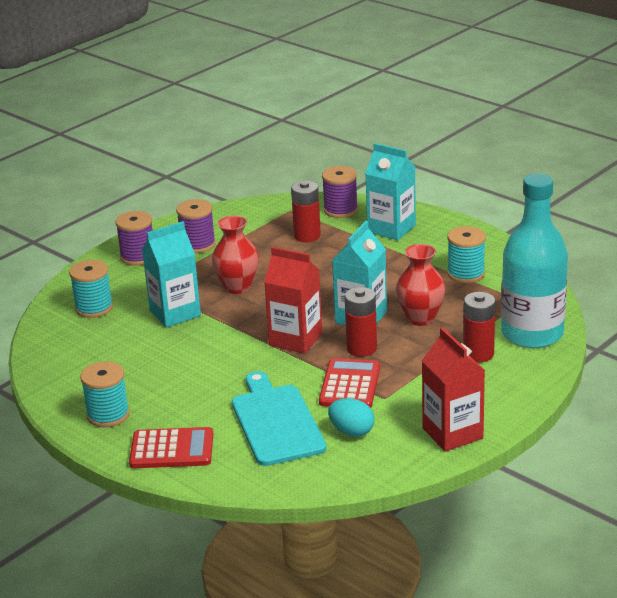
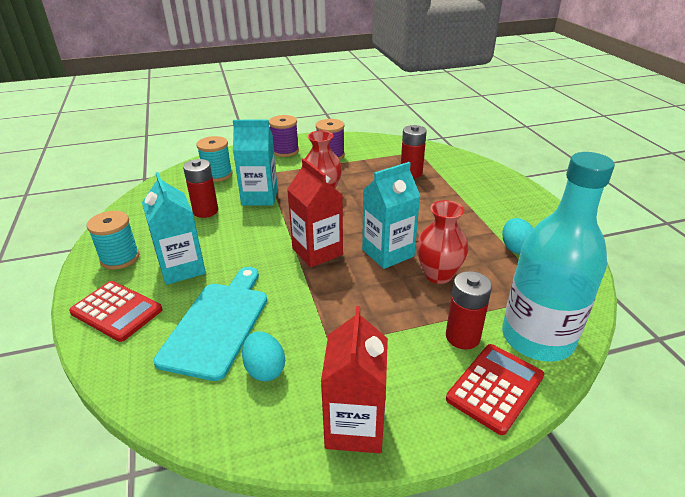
camera: 30 degrees right, 5 degrees up
red calculator [319,358,380,408] -> red calculator moved to [446,344,544,435]
purple spool [322,166,358,218] -> none
red battery [345,287,377,357] -> red battery moved to [183,159,218,218]
turquoise carton [365,143,416,240] -> turquoise carton moved to [142,172,206,285]
turquoise spool [447,226,486,283] -> turquoise egg [502,218,533,254]

